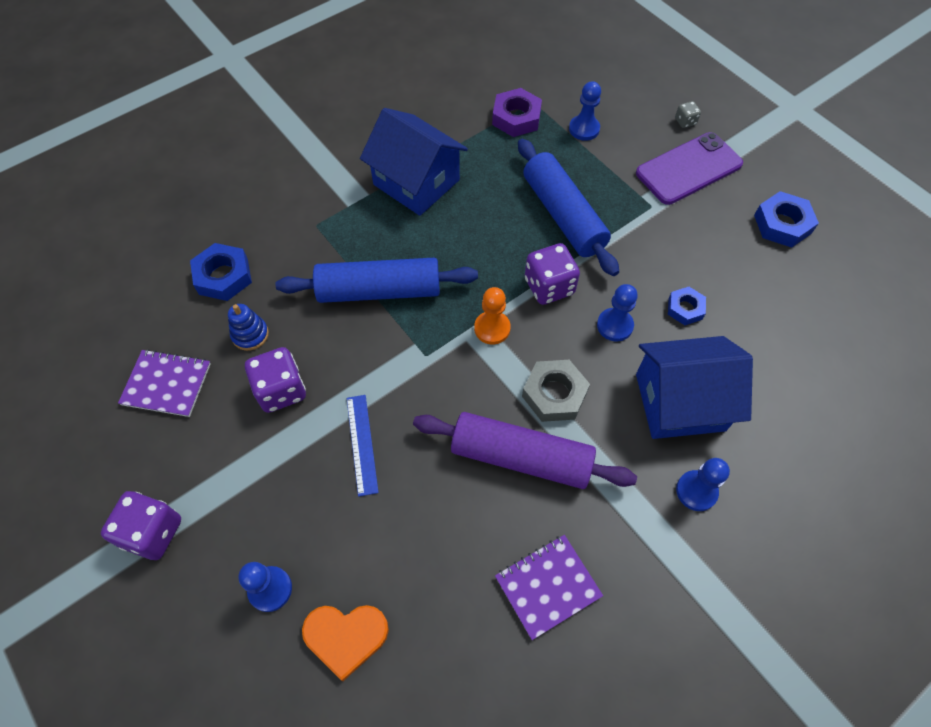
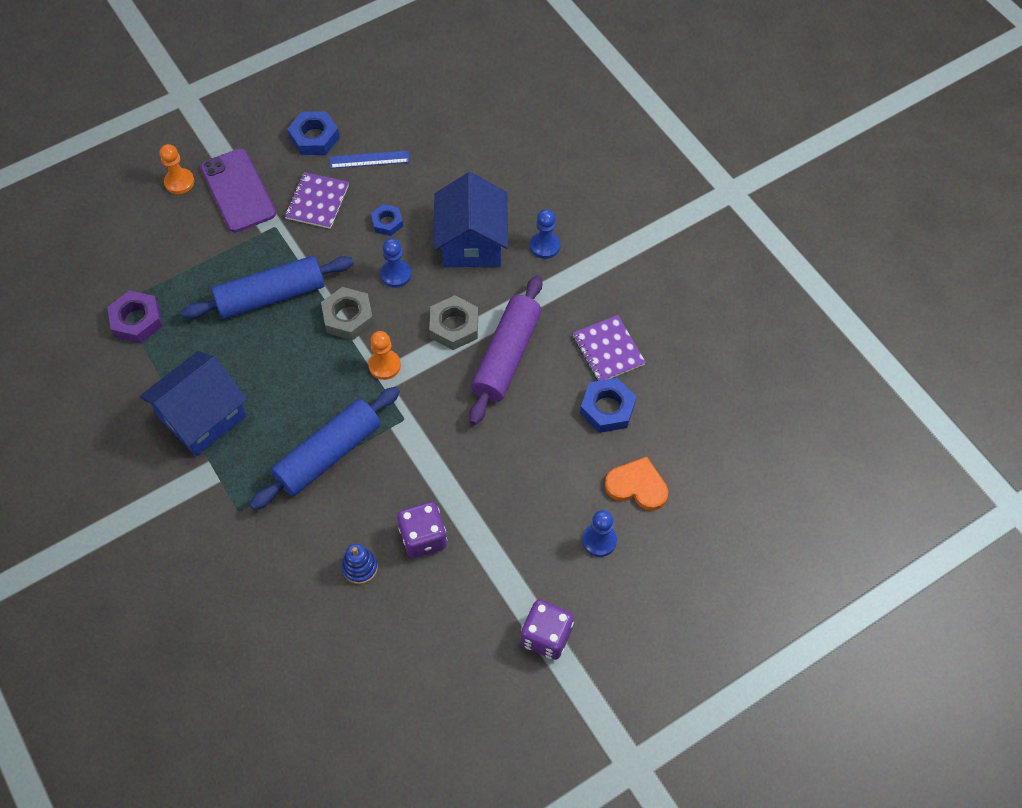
camera: 85 degrees left, 0 degrees up
purple notebook [118,349,211,417] -> purple notebook moved to [285,172,349,229]
blue nut [190,243,252,301] -> blue nut moved to [580,378,637,433]
blue rolling pin [275,258,478,303] -> blue rolling pin turned 45 degrees clockwise [249,387,400,510]
orange heart [302,605,389,681] -> orange heart turned 75 degrees counterclockwise [605,457,668,511]
blue ruler [346,395,379,497] -> blue ruler moved to [330,151,409,169]
purple dice [525,243,580,305] -> grey nut [321,287,374,340]
blue pawn [569,81,601,141] -> none
grey dice [675,101,701,128] -> orange pawn [159,144,194,194]

